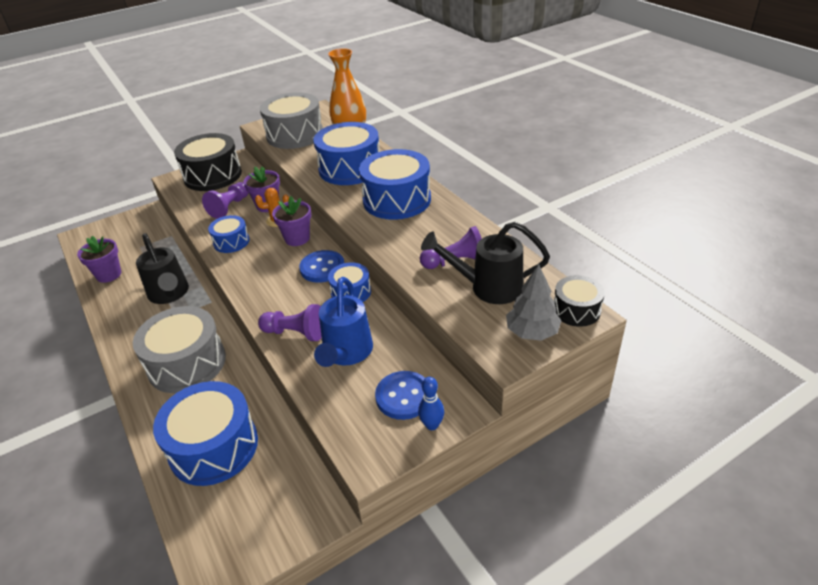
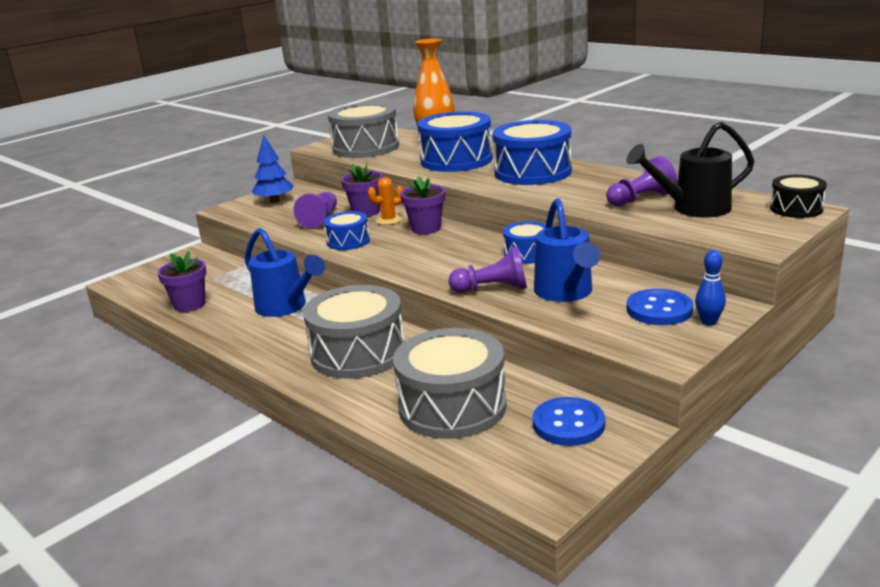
camera: 15 degrees left, 15 degrees down
black watering can [136,233,189,304] -> blue watering can [245,228,325,317]
blue drum [153,381,258,486] -> grey drum [393,328,507,439]
black drum [174,133,242,191] -> blue tree [252,135,294,203]
blue button [299,250,344,283] -> blue button moved to [533,397,605,446]
grey tree [506,264,562,341] -> none

